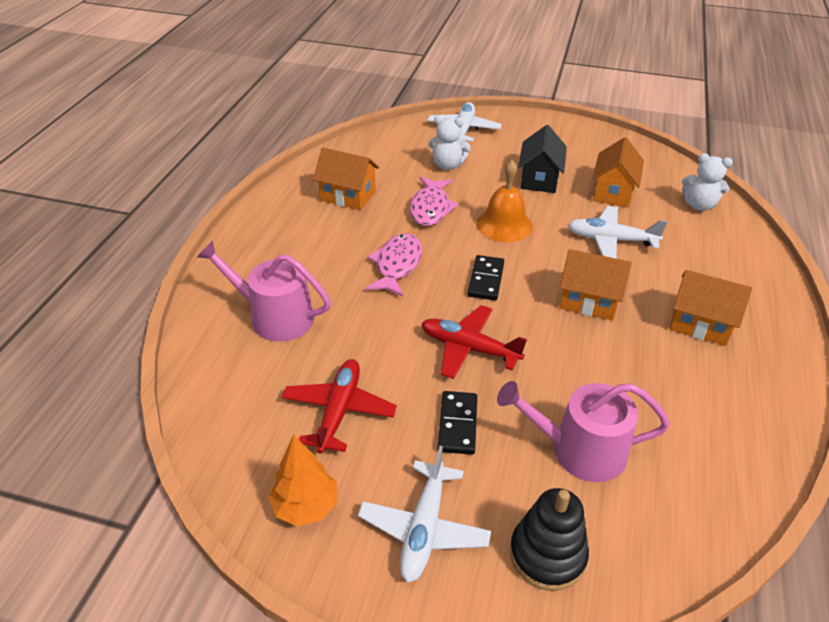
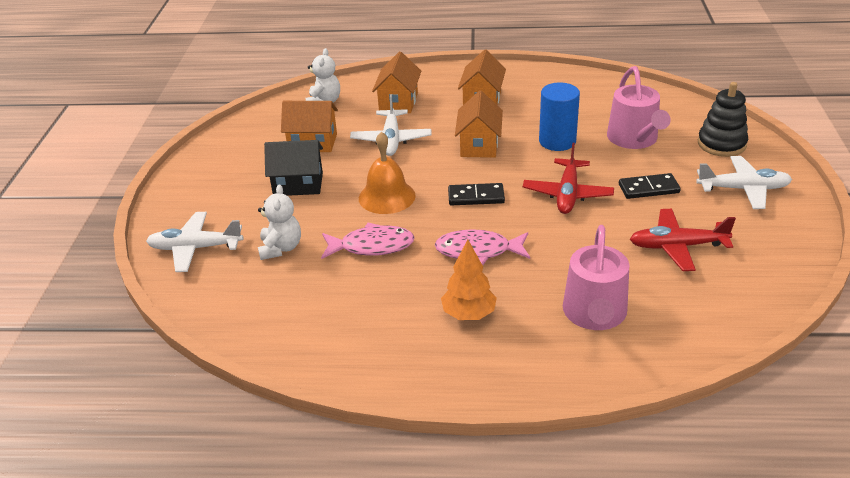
camera: 100 degrees left, 5 degrees down
orange tree [268,435,337,526] -> orange tree moved to [441,239,497,320]
orange house [313,148,379,210] -> orange house moved to [372,52,421,113]
none -> blue cylinder [539,83,580,151]

